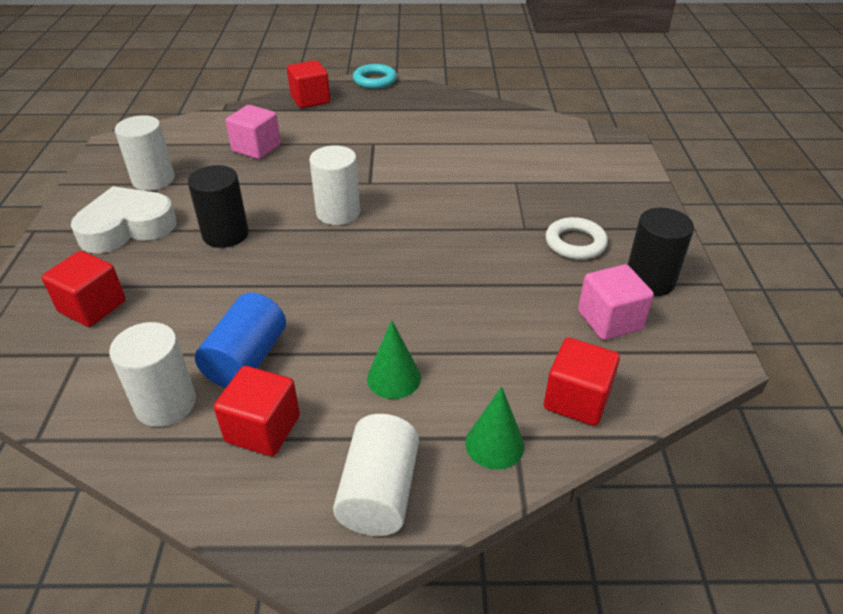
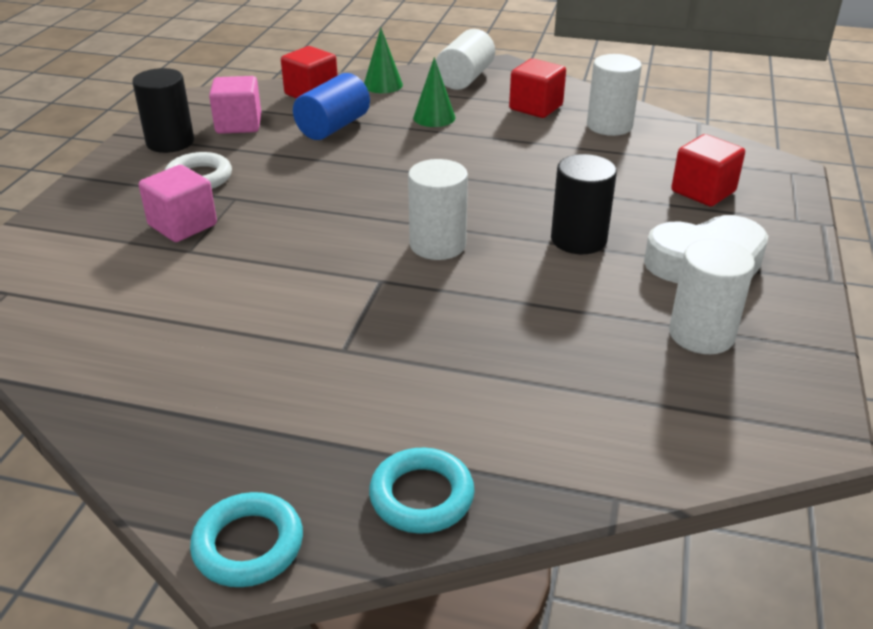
camera: 165 degrees left, 5 degrees down
blue cylinder [195,293,286,388] -> blue cylinder moved to [293,73,370,140]
pink cube [226,105,281,159] -> pink cube moved to [139,165,217,242]
red cube [287,60,330,108] -> turquoise ring [369,448,475,534]

